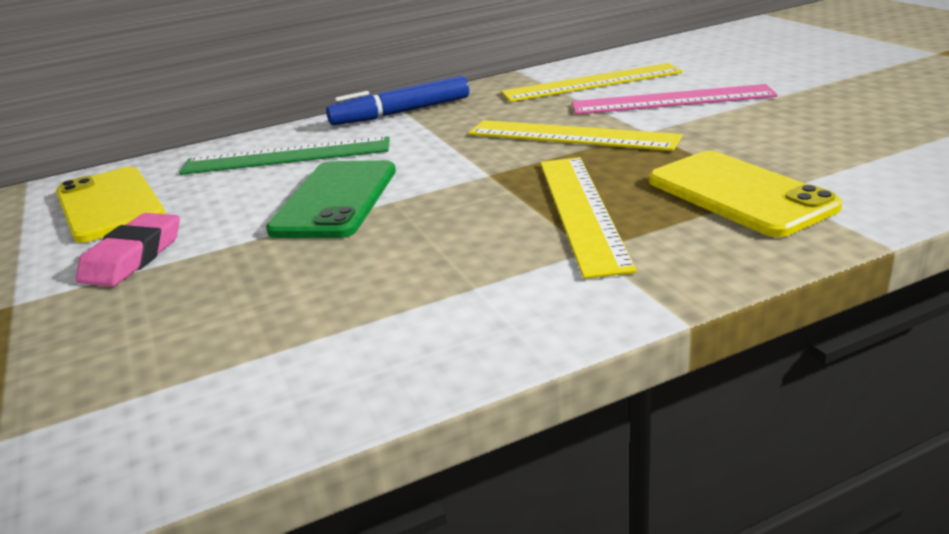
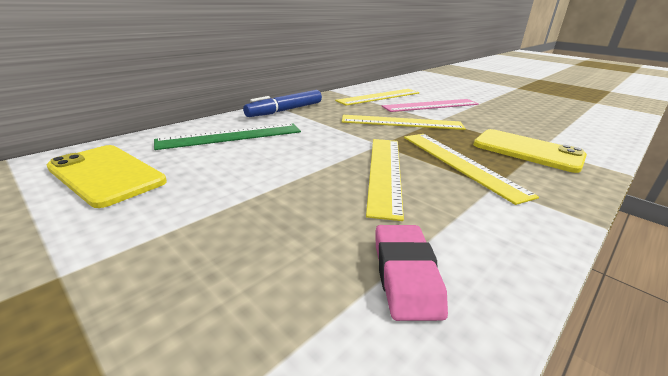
camera: 25 degrees left, 0 degrees up
pink eraser [76,213,180,287] -> pink eraser moved to [375,225,448,321]
green phone [266,160,396,238] -> none
none -> yellow ruler [366,139,404,221]

